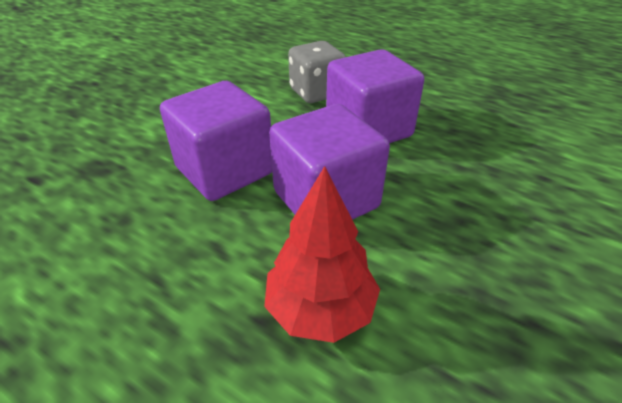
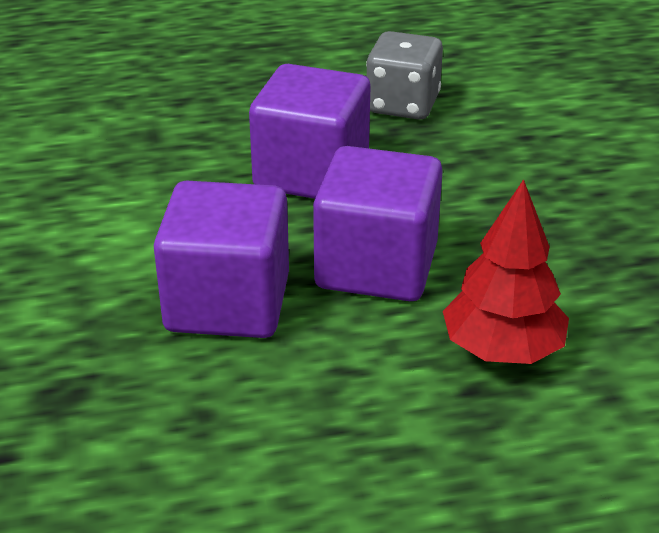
camera: 45 degrees left, 5 degrees down
grey dice [288,41,346,103] -> grey dice moved to [366,31,443,120]

